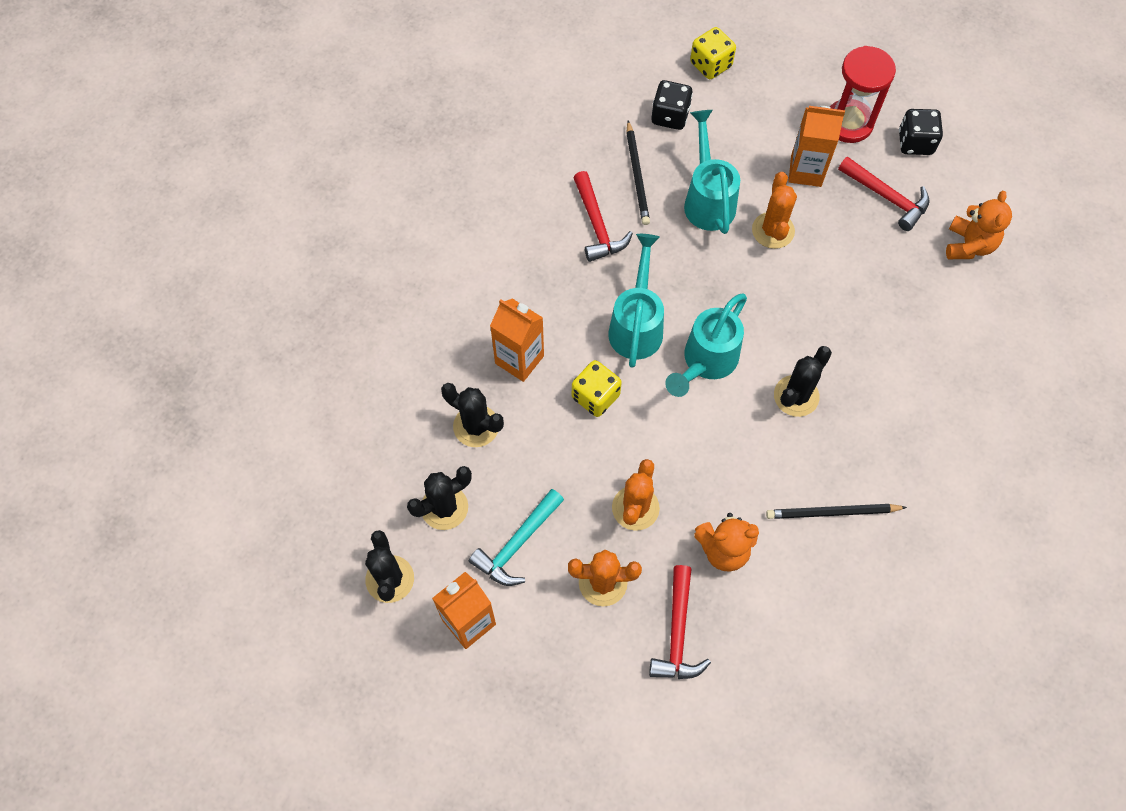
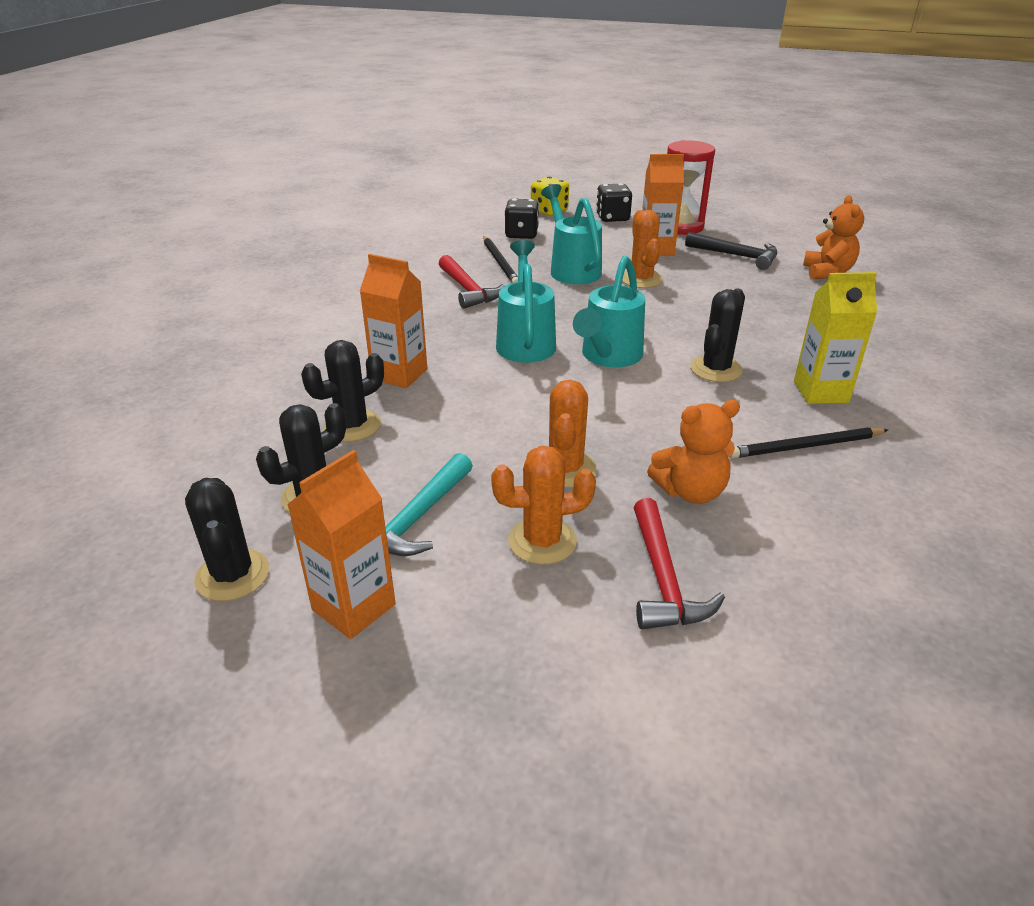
camera: 10 degrees left, 30 degrees down
black cactus [441,383,504,447] -> black cactus turned 60 degrees counterclockwise [301,340,384,442]
yellow dice [572,360,622,417] -> none
red hammer [838,156,930,231] -> black hammer [685,232,777,270]
black dice [899,109,943,155] -> black dice moved to [596,183,632,222]
none -> yellow carton [794,272,877,404]

